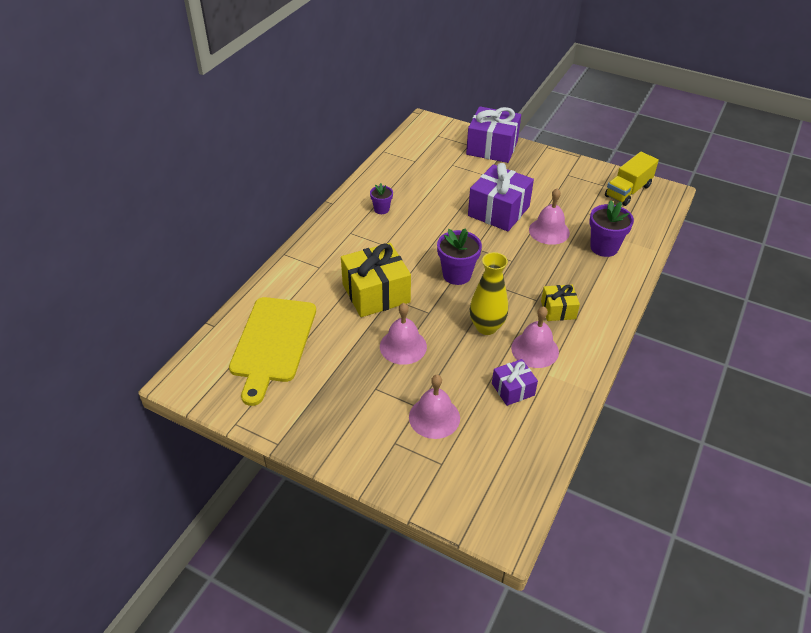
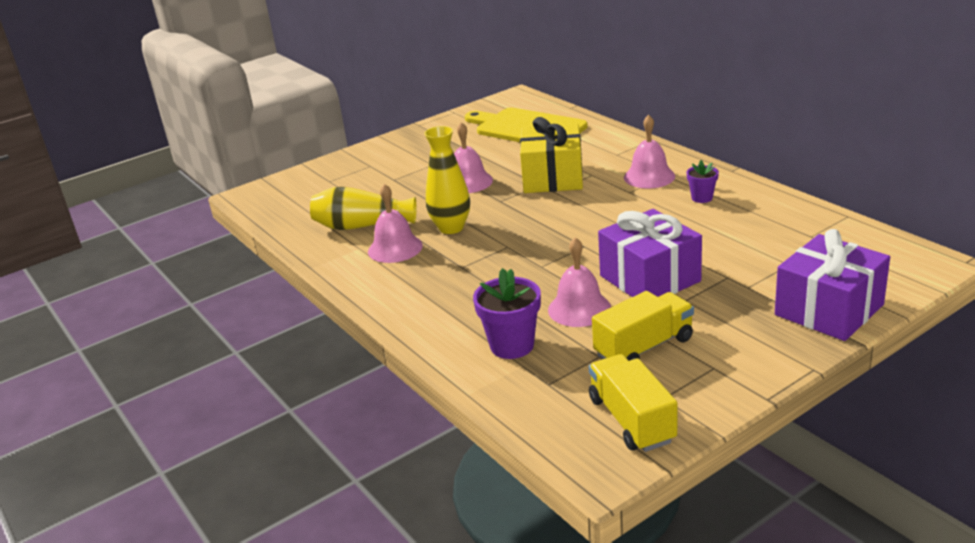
camera: 120 degrees right, 15 degrees down
pink bell [409,375,460,439] -> pink bell moved to [624,115,675,189]
purple flower pot [437,228,482,285] -> none
purple gift [492,359,538,406] -> yellow vase [310,187,416,230]
yellow gift [541,285,580,321] -> none
none -> yellow truck [592,291,694,361]

